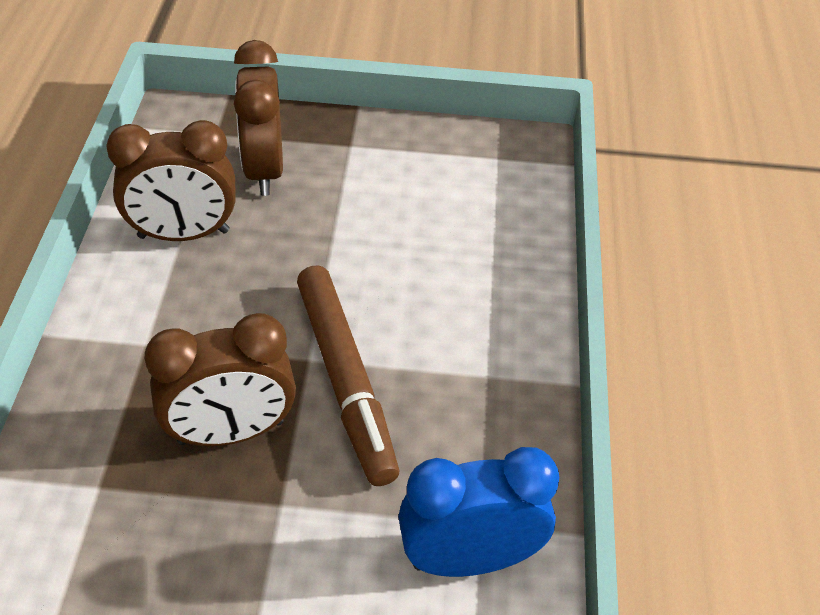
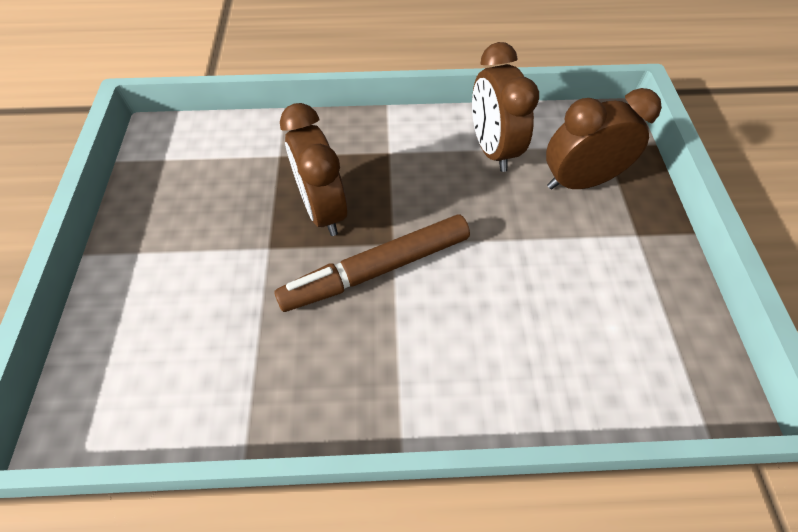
camera: 85 degrees right, 10 degrees up
blue clock [398,447,559,577] -> none

